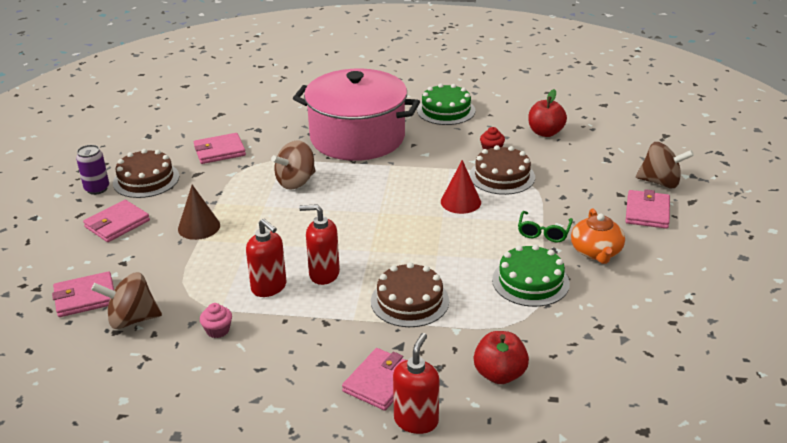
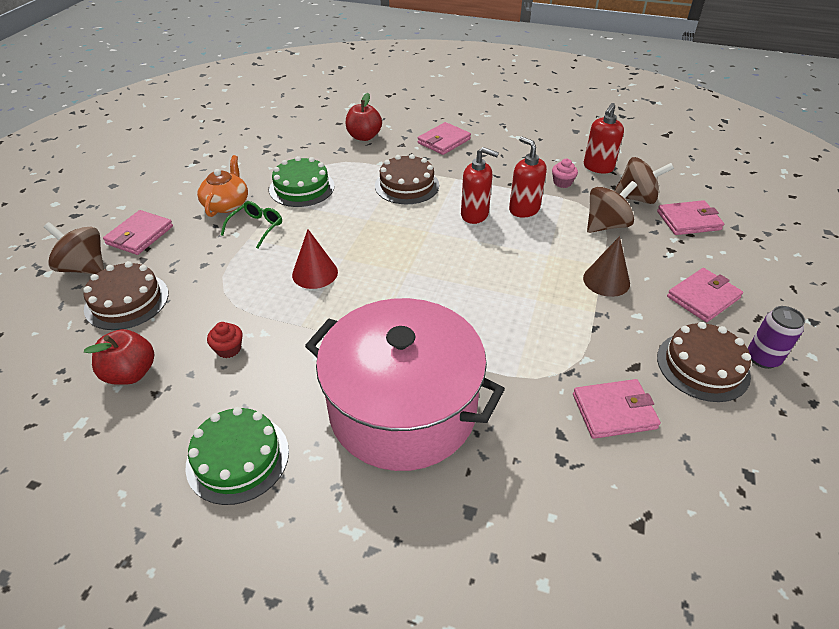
camera: 170 degrees left, 10 degrees up
brown spinning top [271,140,315,190] -> brown spinning top moved to [587,181,637,233]
red soap dispenser [393,333,439,434] -> red soap dispenser moved to [584,103,624,174]
brown cake [470,145,535,195] -> brown cake moved to [83,261,169,330]

